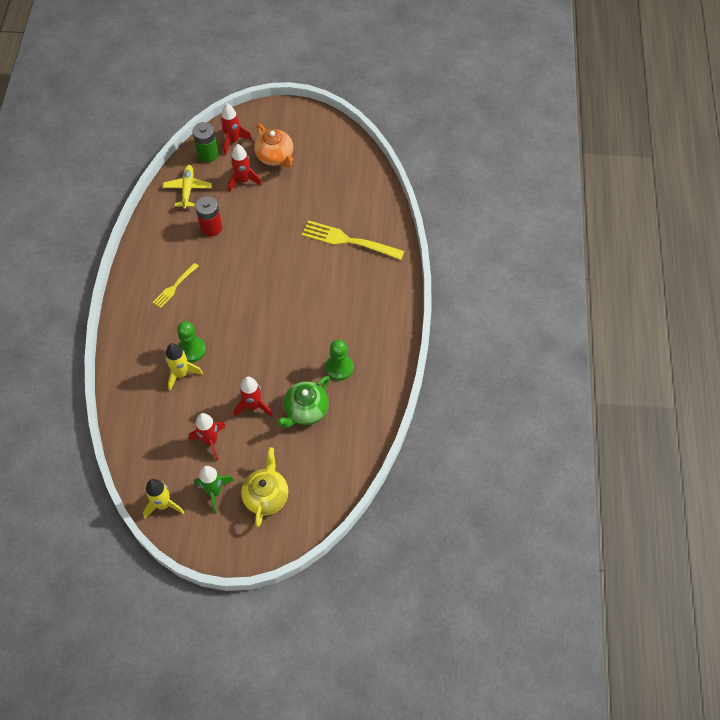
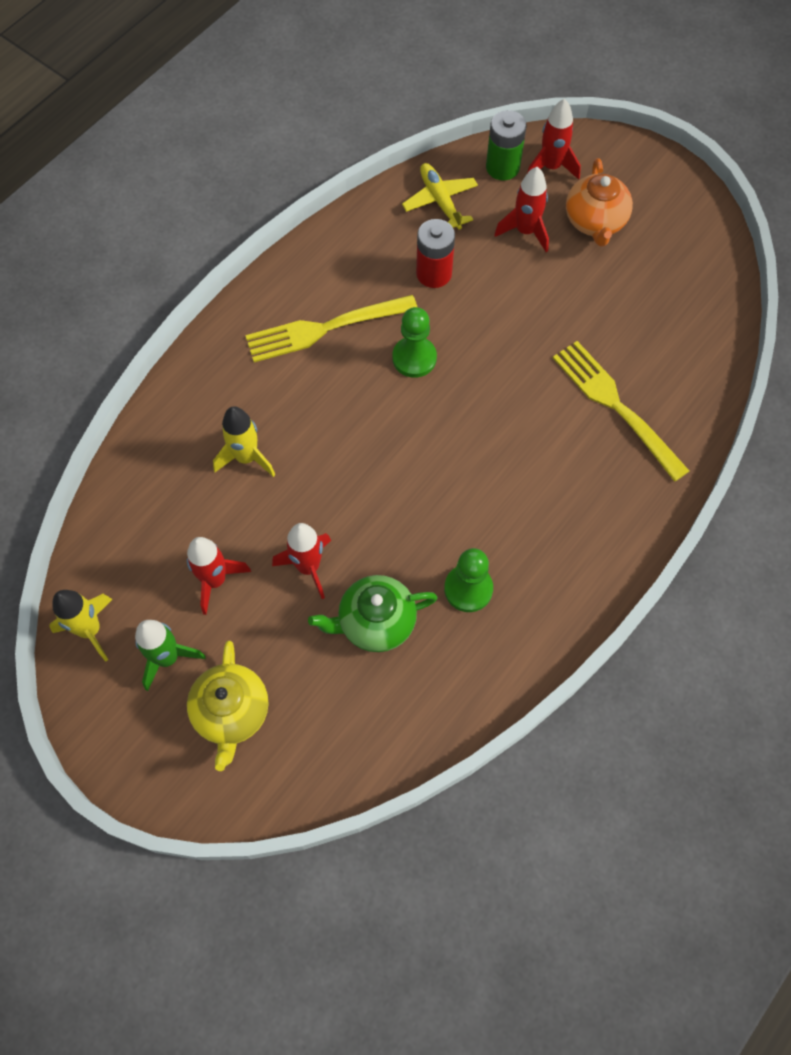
camera: 35 degrees right, 5 degrees up
yellow fork [153,263,198,308] -> yellow fork [245,295,417,362], size x1.78
yellow plane [163,165,212,209] -> yellow plane turned 60 degrees counterclockwise [402,163,478,230]
green pawn [177,321,206,362] -> green pawn moved to [393,307,437,378]
yellow teapot [241,447,289,527] -> yellow teapot turned 135 degrees clockwise [187,641,268,771]

